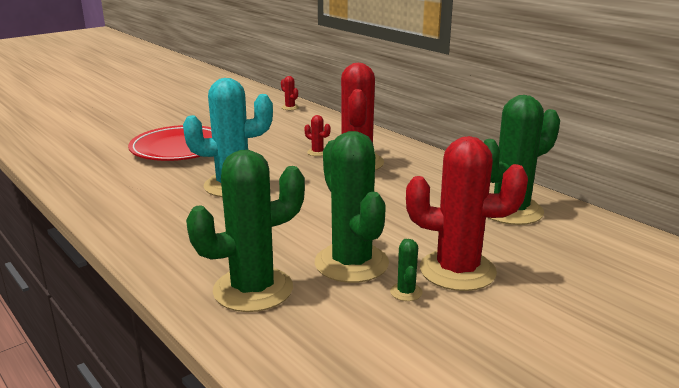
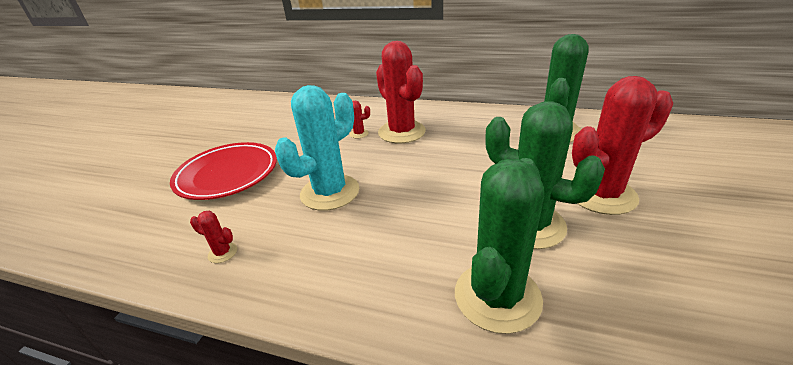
camera: 30 degrees left, 10 degrees up
red cactus [281,76,299,110] -> red cactus moved to [190,211,237,263]
green cactus [390,239,422,301] -> none

